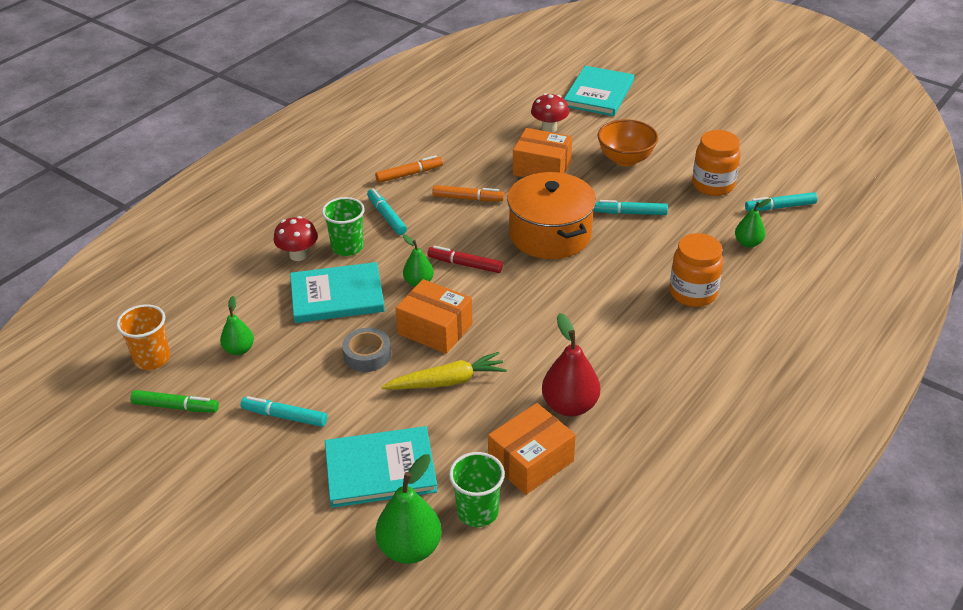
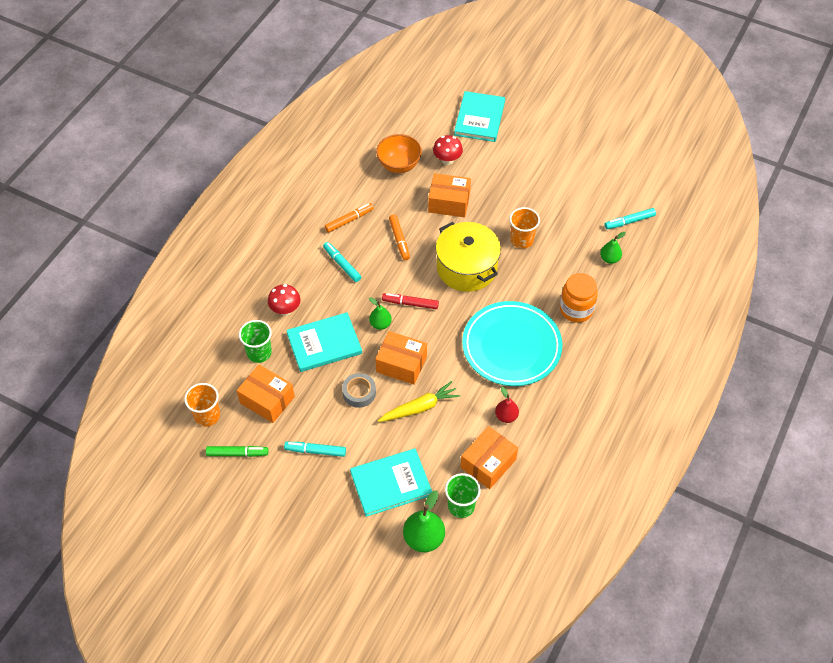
camera: 10 degrees left, 15 degrees up
green pear [220,296,254,355] -> orange box [237,365,295,423]
green cup [322,197,365,256] -> green cup moved to [239,320,272,363]
orange marker [432,185,504,201] -> orange marker turned 75 degrees clockwise [389,214,410,260]
orange pot [507,172,596,259] -> yellow pot [436,222,501,292]
red pear [542,313,600,417] -> red pear [495,387,519,423], size x0.60
turquoise marker [594,200,668,215] -> orange cup [509,207,540,249]
orange bowl [598,119,658,166] -> orange bowl moved to [376,134,422,173]
orange jar [692,130,741,196] -> none
none -> turquoise plate [462,301,562,386]

